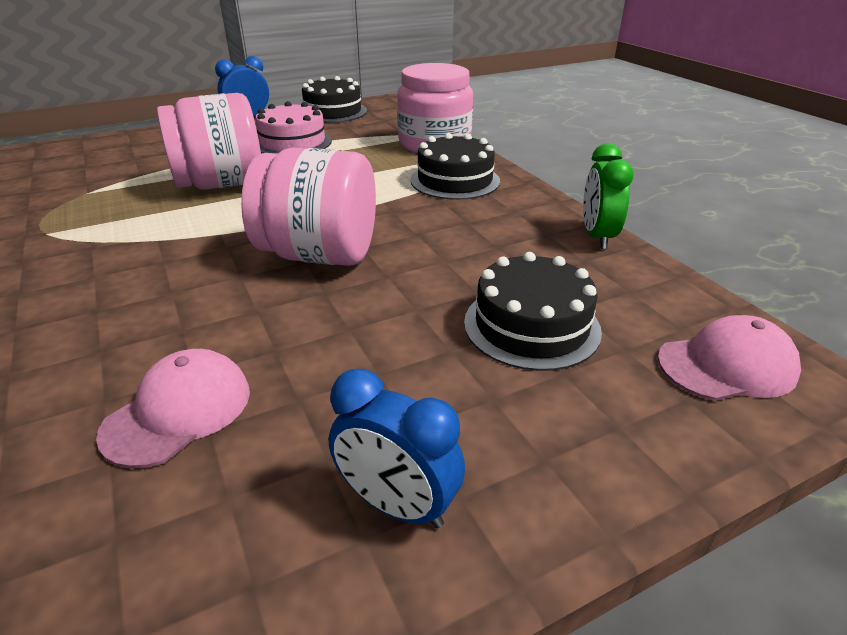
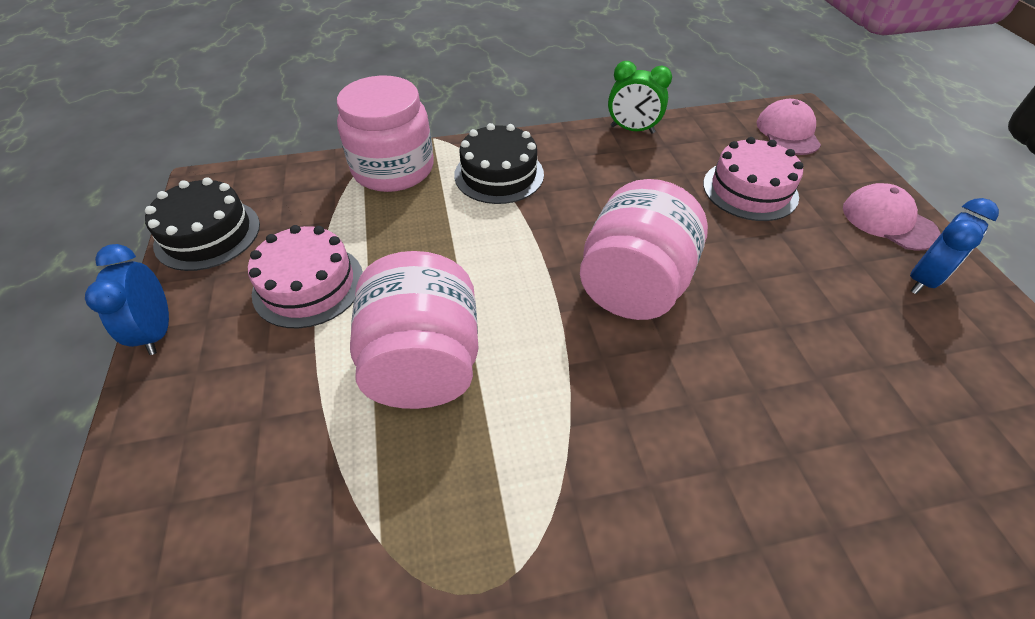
camera: 75 degrees left, 15 degrees up
pink cap [96,349,250,468] -> pink cap moved to [843,183,941,250]
black cake [464,252,602,371] -> pink cake [703,137,803,221]

